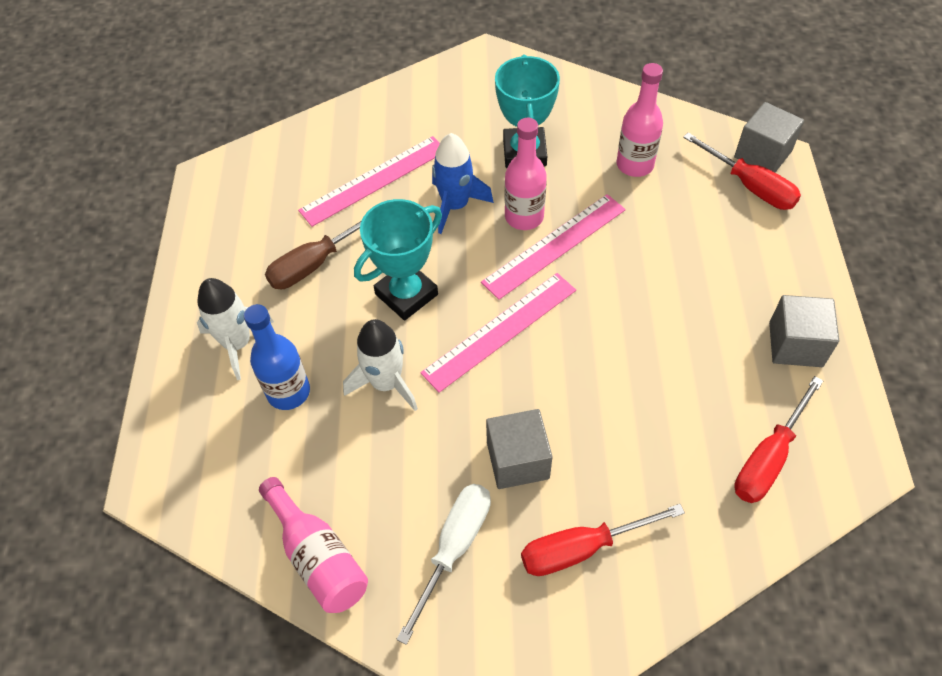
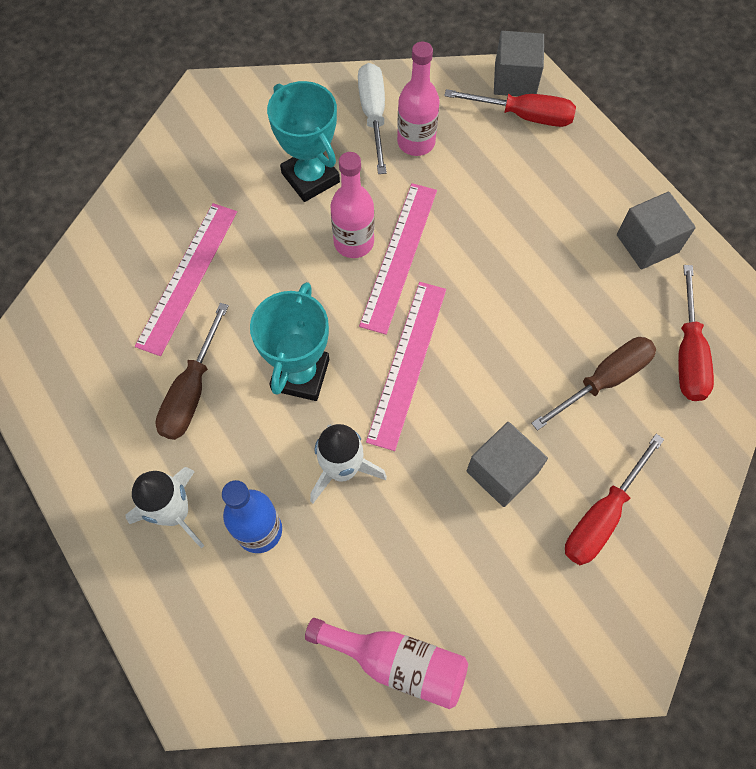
camera: 35 degrees left, 10 degrees up
white screwdriver [396,484,491,645] -> white screwdriver moved to [358,63,387,174]
blue rocket [432,133,494,234] -> none
none -> brown screwdriver [531,337,656,431]

